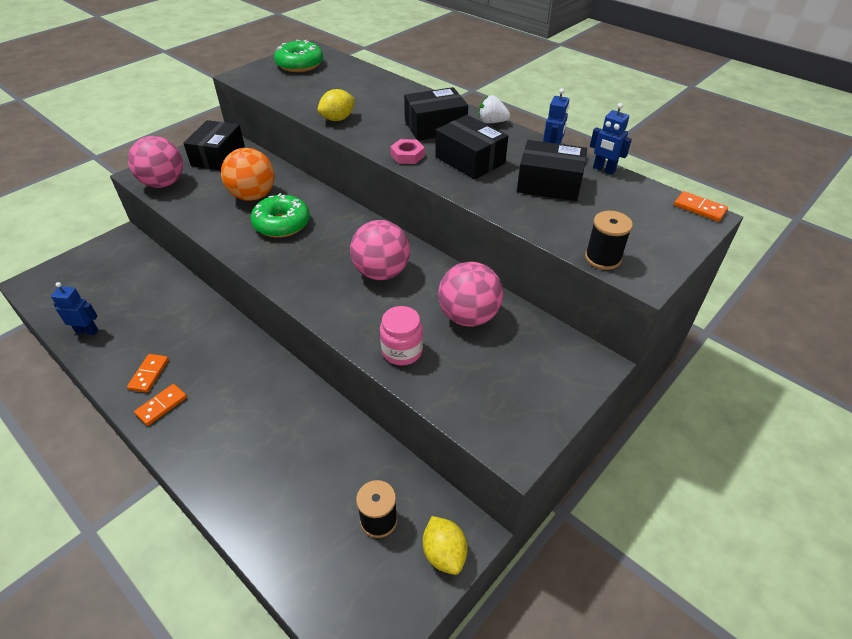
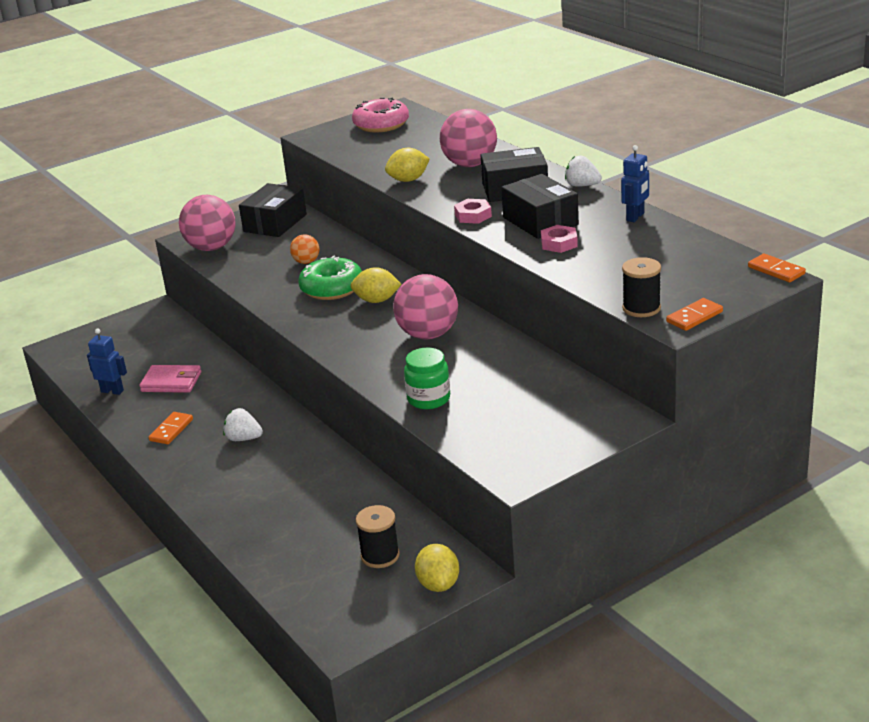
camera: 15 degrees right, 15 degrees down
orange domino [134,384,187,426] -> orange domino moved to [666,298,723,331]
orange ball [221,148,275,201] -> orange ball [290,234,319,264], size x0.51
green donut [274,40,323,72] -> pink donut [352,97,409,132]
pink jar [380,306,423,365] -> green jar [404,348,450,409]
pink ball [438,262,503,326] -> pink ball moved to [440,109,497,167]
black box [517,140,587,201] -> none
blue robot [590,103,632,174] -> none
none -> pink wallet [139,365,201,393]
none -> white strawberry [223,408,263,441]
none -> yellow lemon [351,267,401,303]
none -> pink nut [541,225,578,253]

